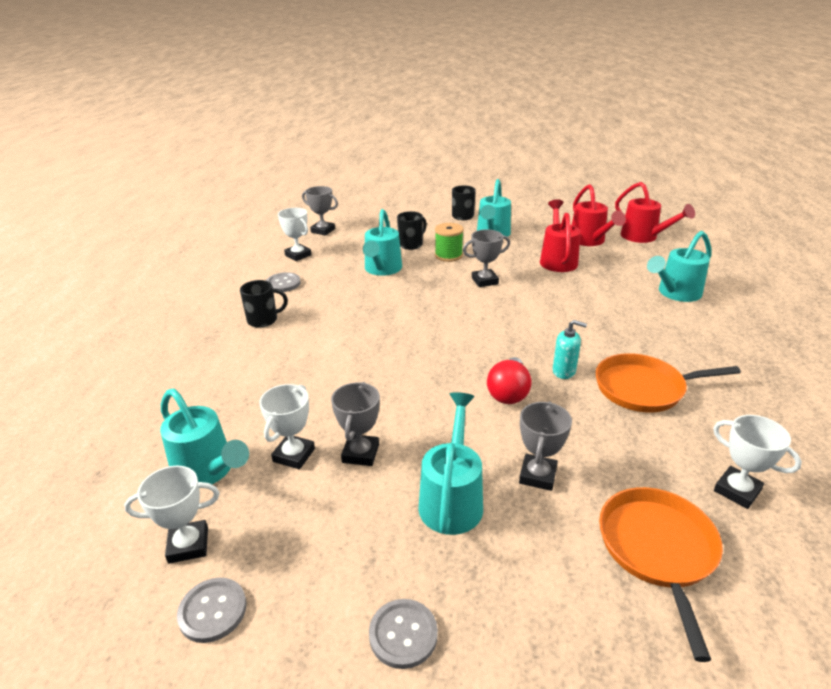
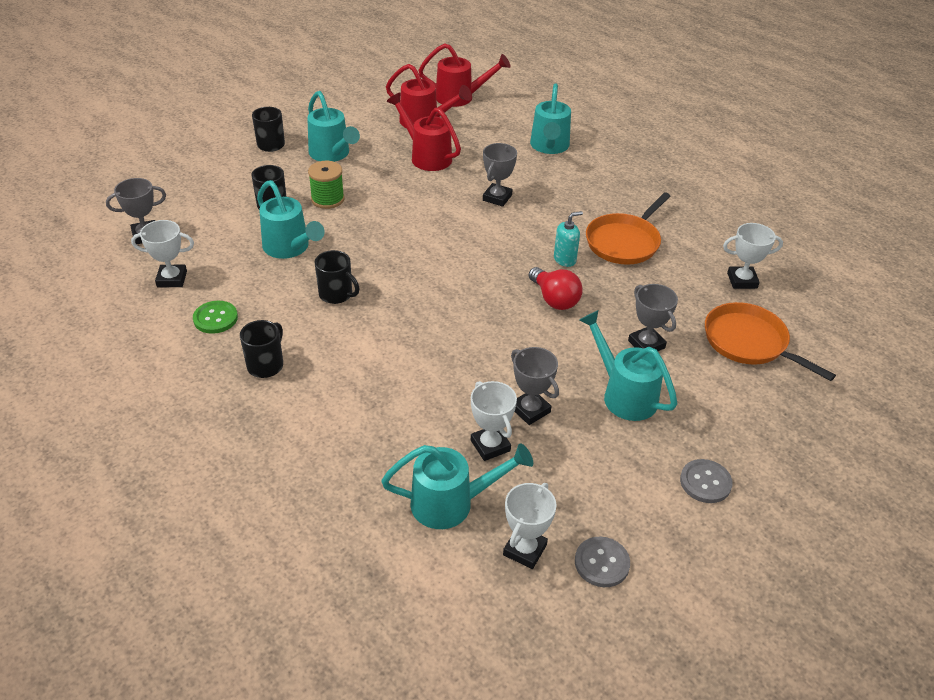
camera: 50 degrees left, 10 degrees up
grey button [266,272,301,292] -> green button [193,301,238,334]
grey trophy [463,229,510,287] -> grey trophy moved to [483,143,517,207]
none -> black mug [314,250,360,304]

